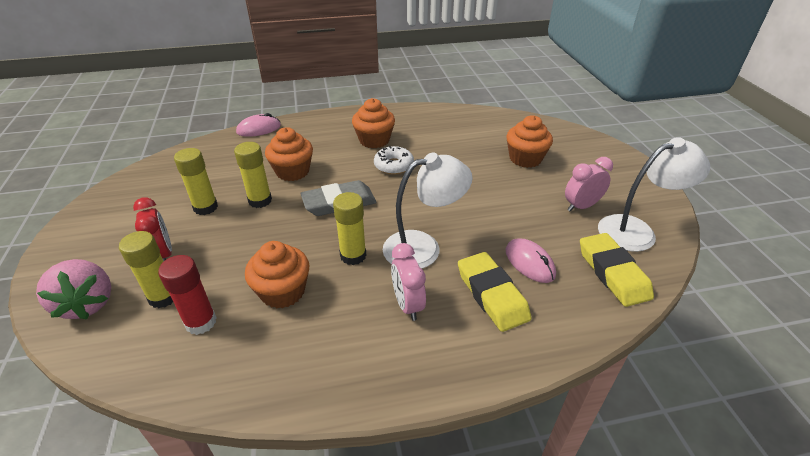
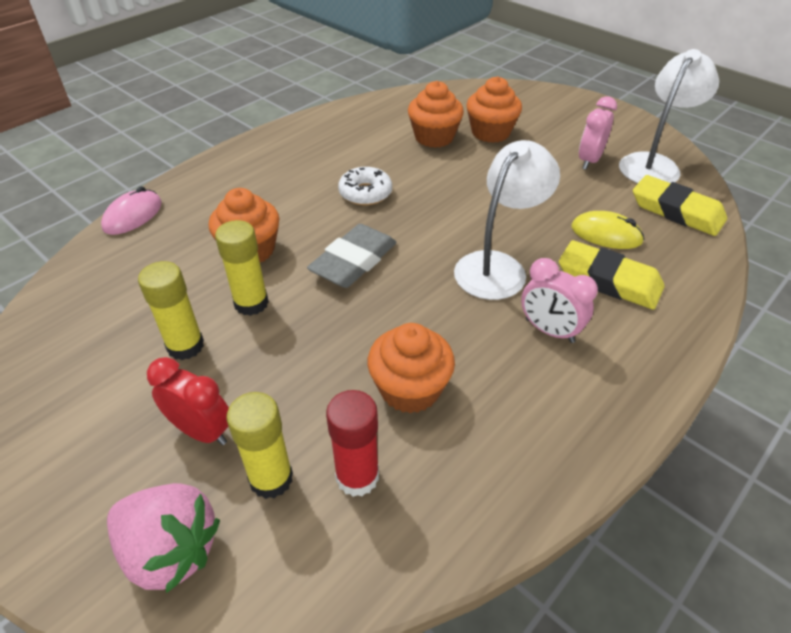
camera: 35 degrees left, 5 degrees up
yellow glue stick [333,192,366,265] -> none
orange cupcake [352,98,395,148] -> orange cupcake moved to [408,81,464,148]
pink mouse [506,238,556,283] -> yellow mouse [571,211,645,249]

